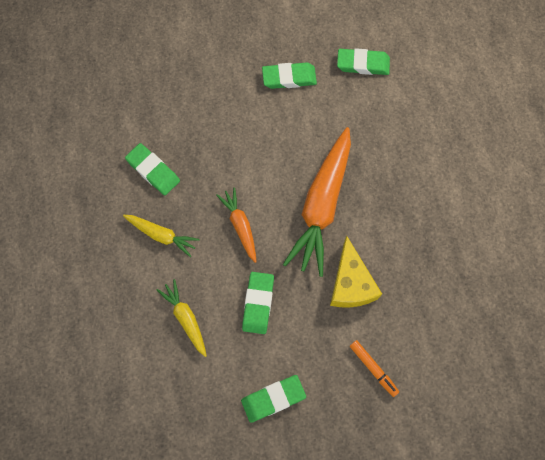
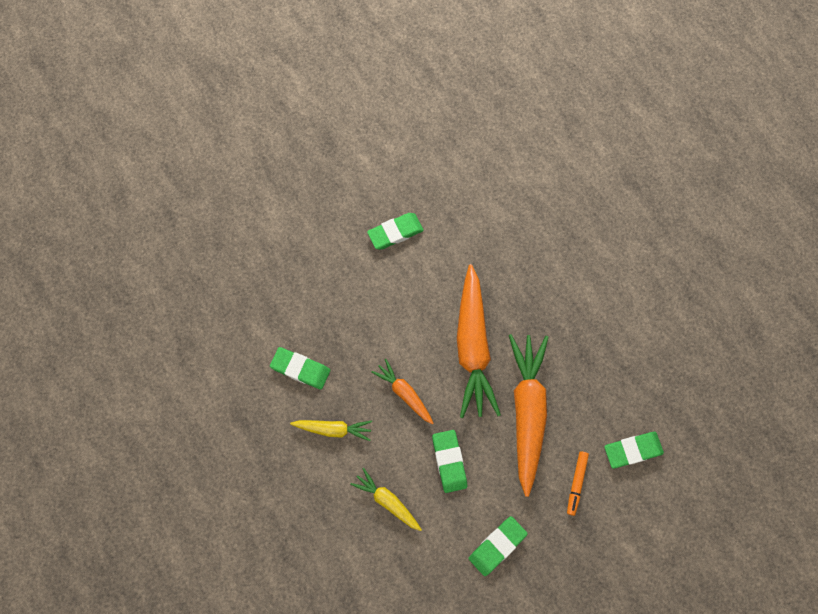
camera: 20 degrees left, 0 degrees up
yellow cheese [330,236,382,307] -> orange carrot [509,334,549,497]
green eraser [337,48,390,75] -> green eraser moved to [604,432,664,469]
orange marker [350,340,399,397] -> orange marker turned 75 degrees clockwise [567,451,589,516]

